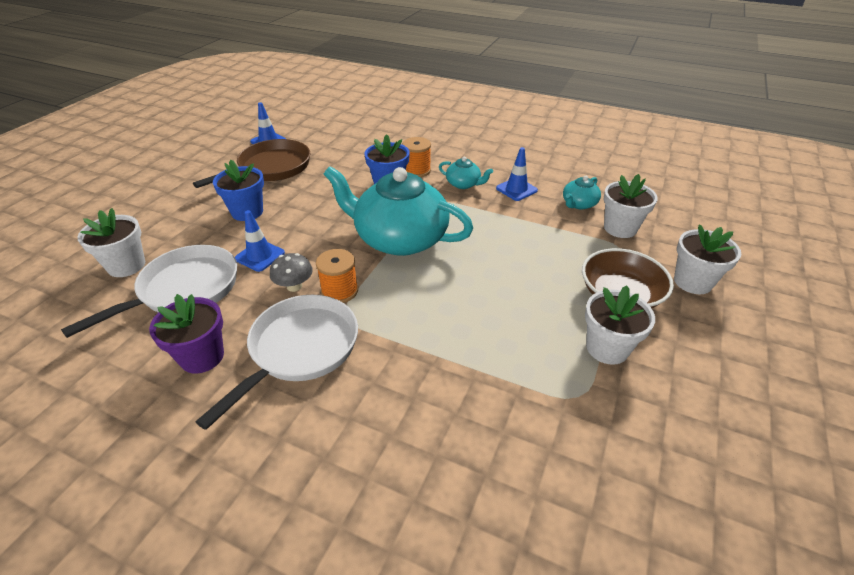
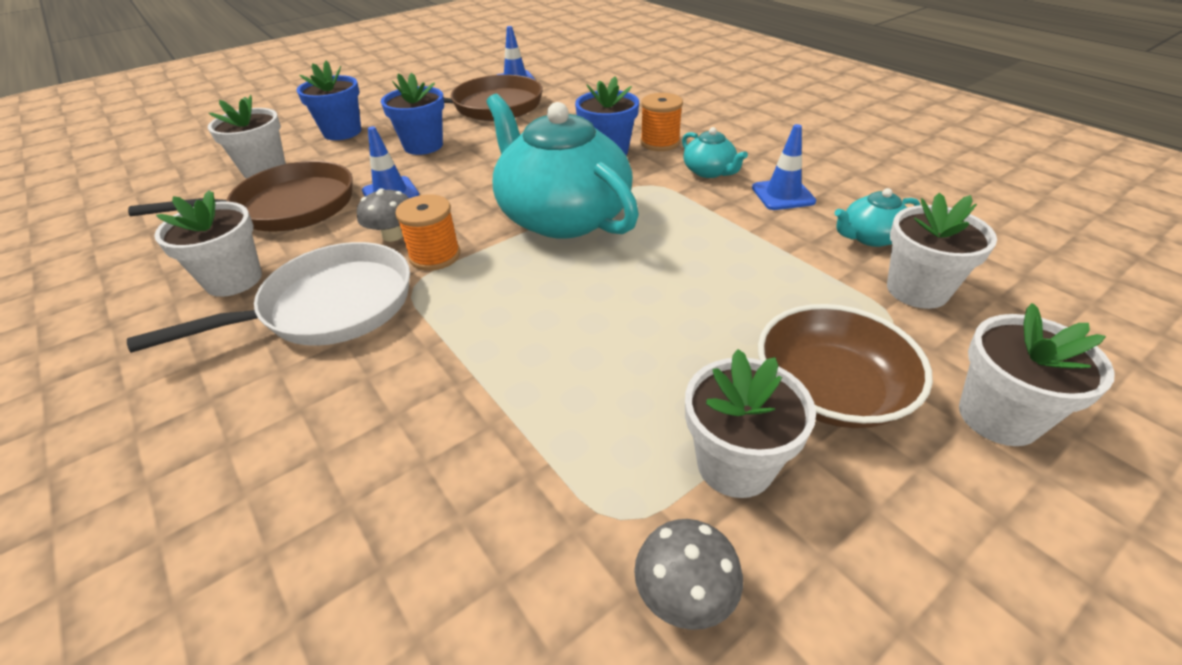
camera: 30 degrees right, 0 degrees up
white pan [61,245,237,338] -> brown pan [128,161,353,231]
purple flower pot [149,294,224,374] -> white flower pot [154,190,262,297]
none -> blue flower pot [297,61,361,140]
none -> grey mushroom [634,519,743,630]

